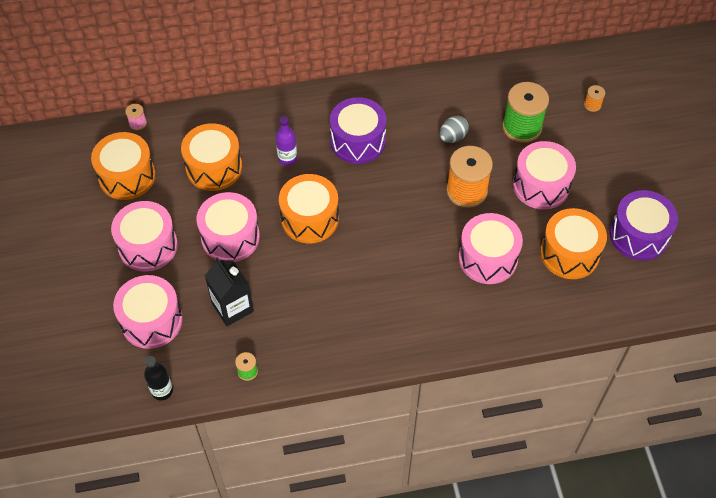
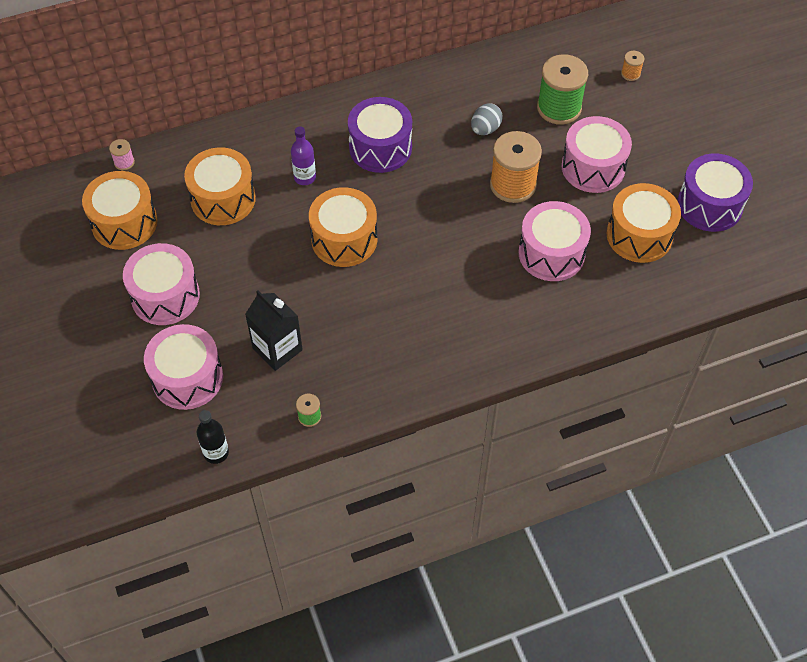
camera: 10 degrees left, 0 degrees up
pink drum [196,192,260,262] -> none

